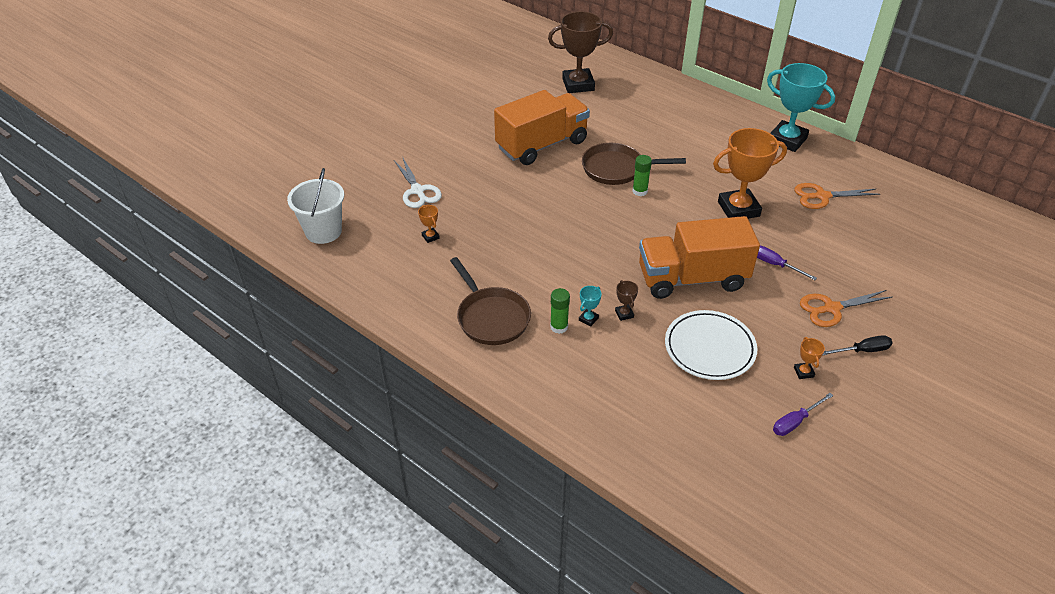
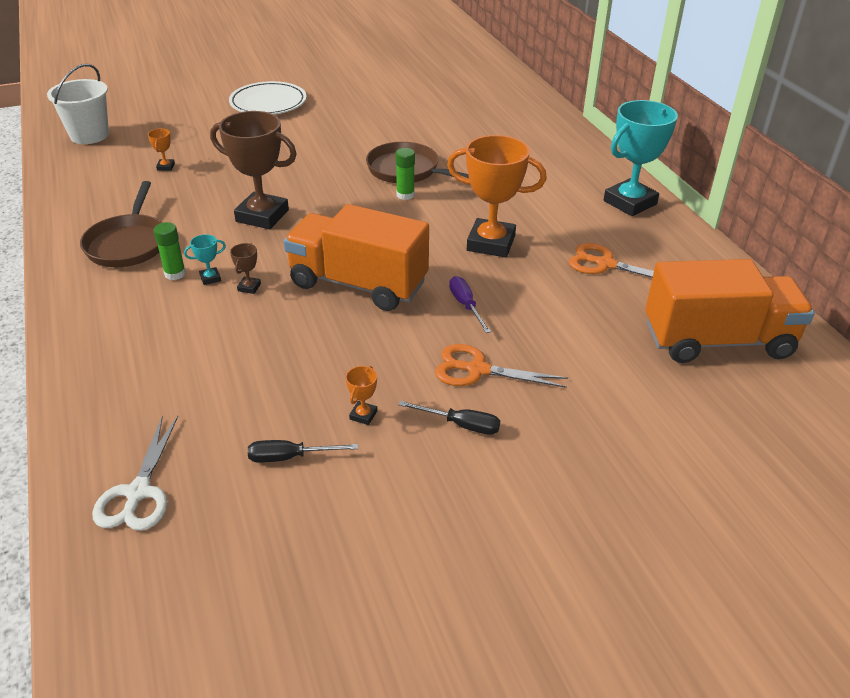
camera: 30 degrees right, 5 degrees down
white scissors [394,158,442,208] -> white scissors moved to [92,416,178,531]
orange truck [494,90,590,165] -> orange truck moved to [645,259,815,363]
brown trophy [548,11,613,93] -> brown trophy moved to [210,111,297,229]
white plate [665,310,757,380] -> white plate moved to [229,81,307,114]
turquoise trophy [767,63,835,152] -> turquoise trophy turned 75 degrees clockwise [604,100,678,216]
purple screwdriver [773,393,833,436] -> black screwdriver [248,440,358,463]

